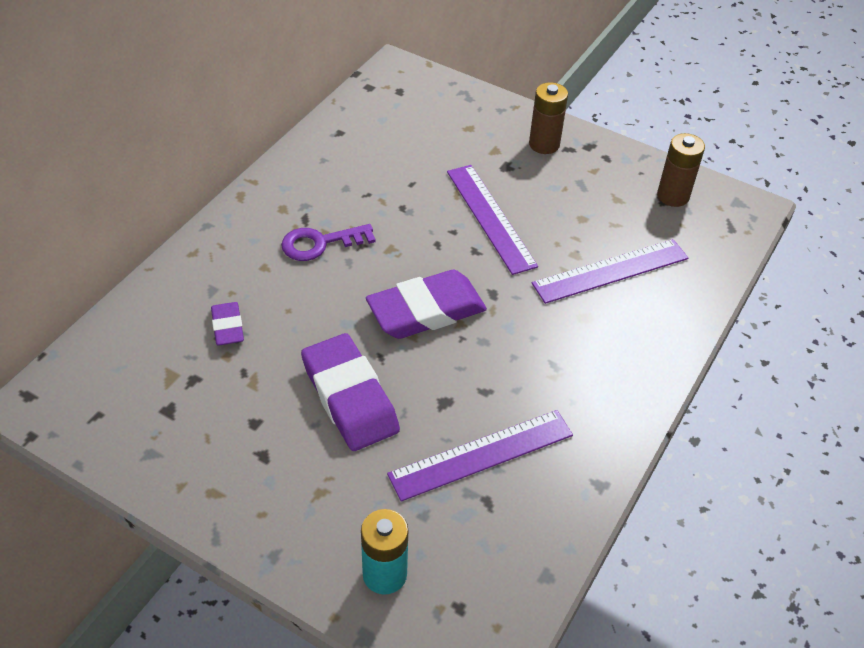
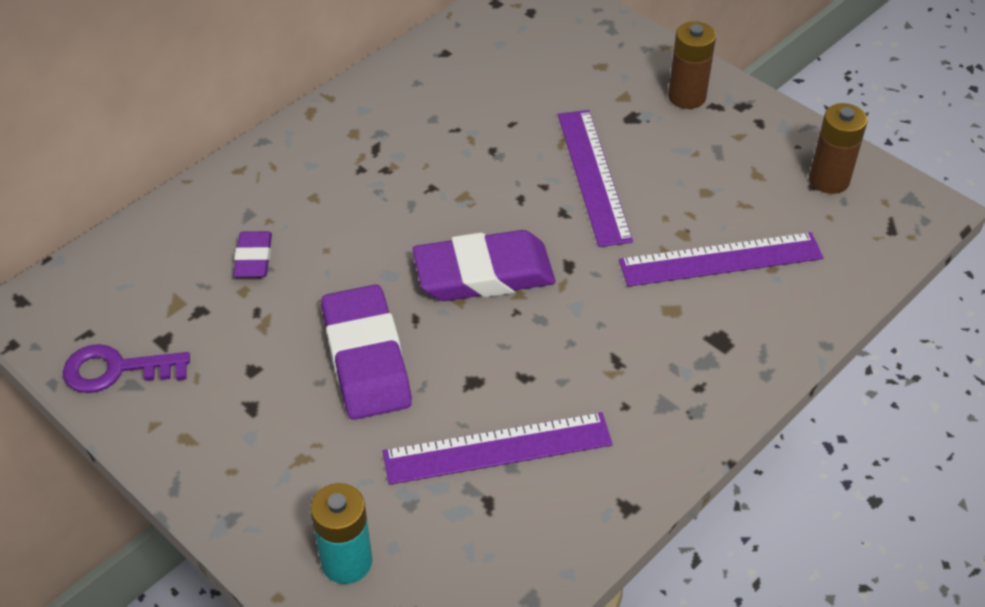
camera: 15 degrees right, 0 degrees up
purple key [281,224,376,261] -> purple key moved to [63,344,190,393]

